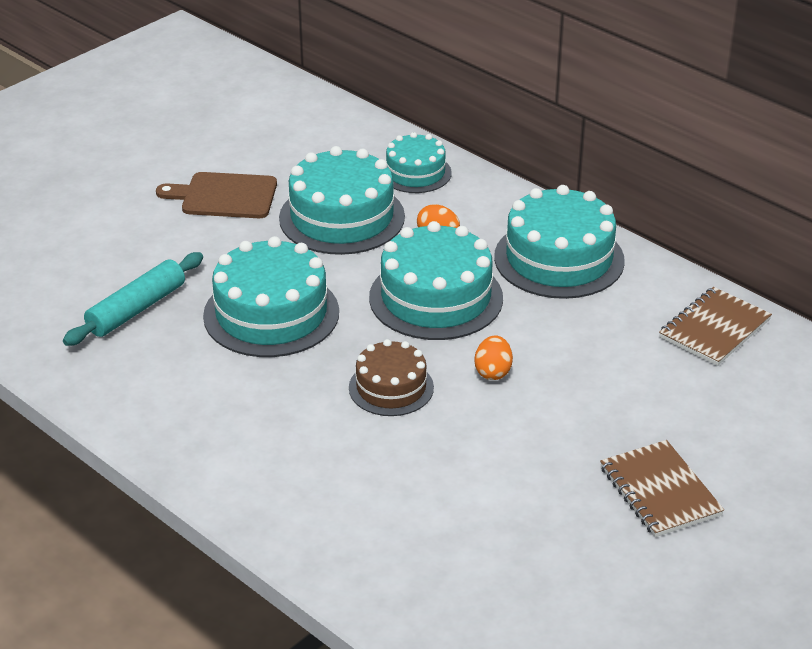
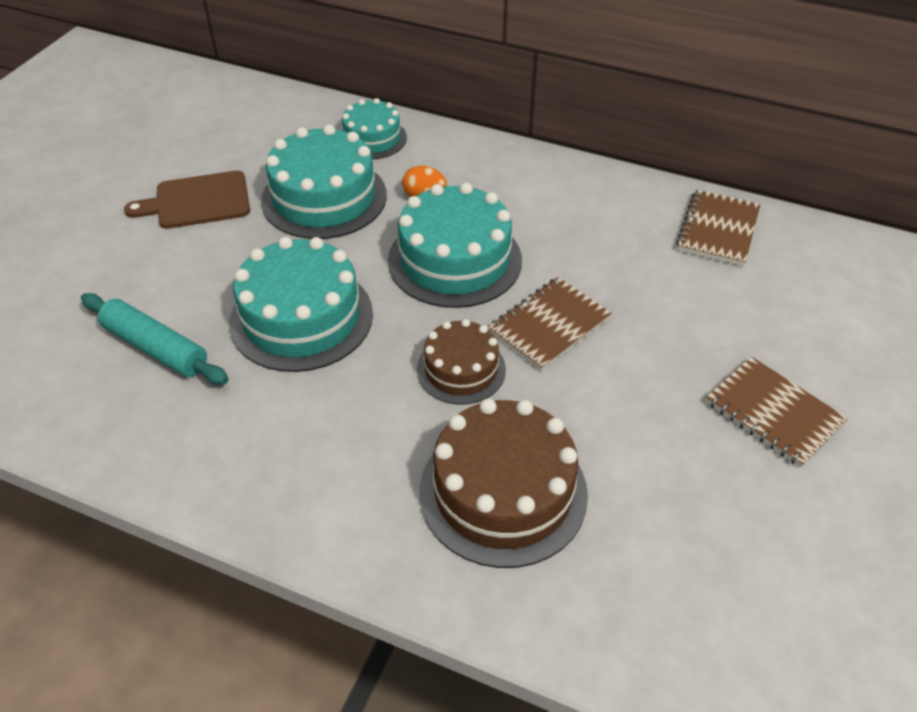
camera: 20 degrees left, 10 degrees up
turquoise rolling pin [63,252,203,346] -> turquoise rolling pin turned 75 degrees counterclockwise [81,293,228,385]
orange egg [475,336,513,380] -> brown notebook [488,277,612,371]
turquoise cake [494,185,625,299] -> none
none -> brown cake [420,398,588,568]

